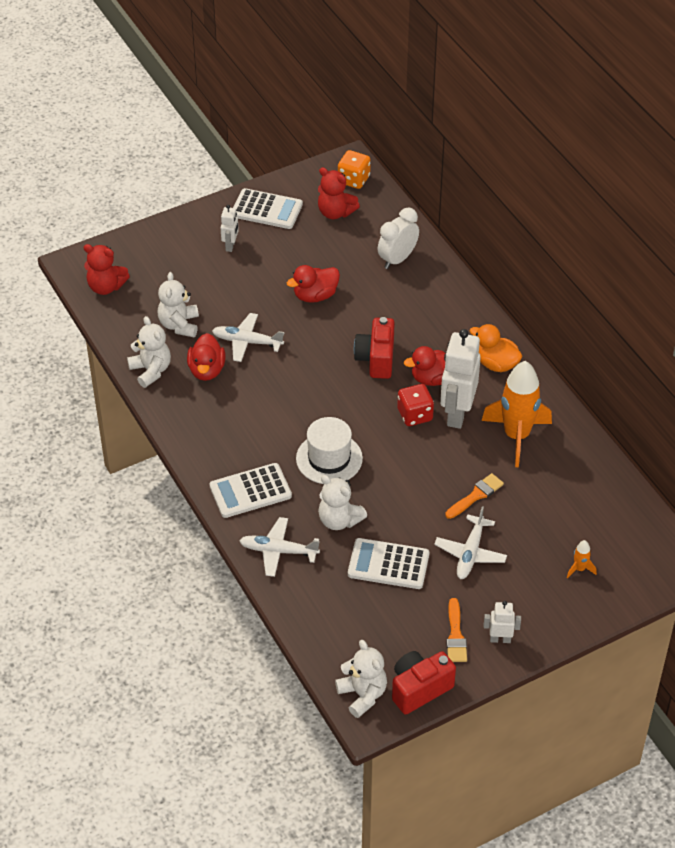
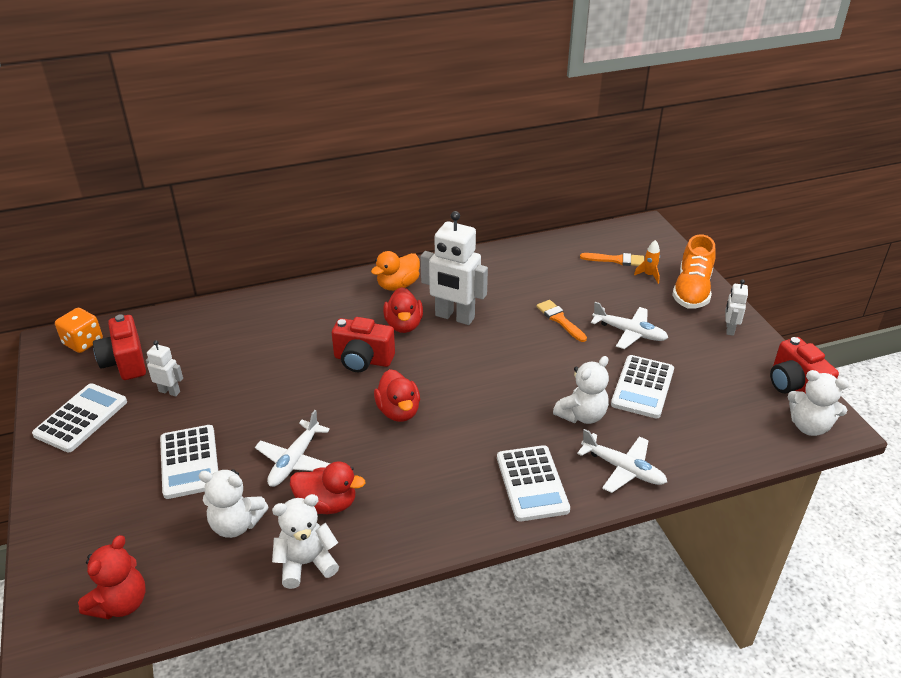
camera: 80 degrees left, 10 degrees down
white robot [221,205,239,252] -> white robot moved to [146,340,183,397]
white plane [239,517,320,577] -> white plane turned 75 degrees counterclockwise [577,429,667,493]
red duck [287,265,340,303] -> red duck moved to [374,369,420,422]
white hat [296,417,363,484] -> none
red teddy bear [318,167,360,219] -> red camera [93,314,146,380]
white teddy bear [335,640,387,718] -> white teddy bear turned 135 degrees counterclockwise [788,370,849,436]
white clock [378,208,419,269] -> none
red dice [397,384,434,426] -> none
orange brush [446,598,467,662] -> orange brush moved to [580,253,644,266]
orange rocket [481,361,552,467] -> none
none -> white calculator [160,425,218,499]
none -> orange shoe [672,234,716,309]

